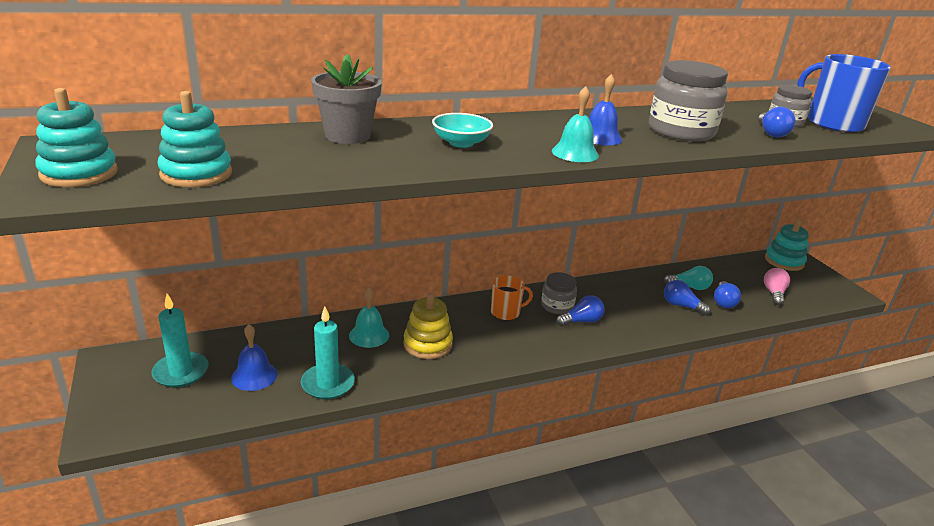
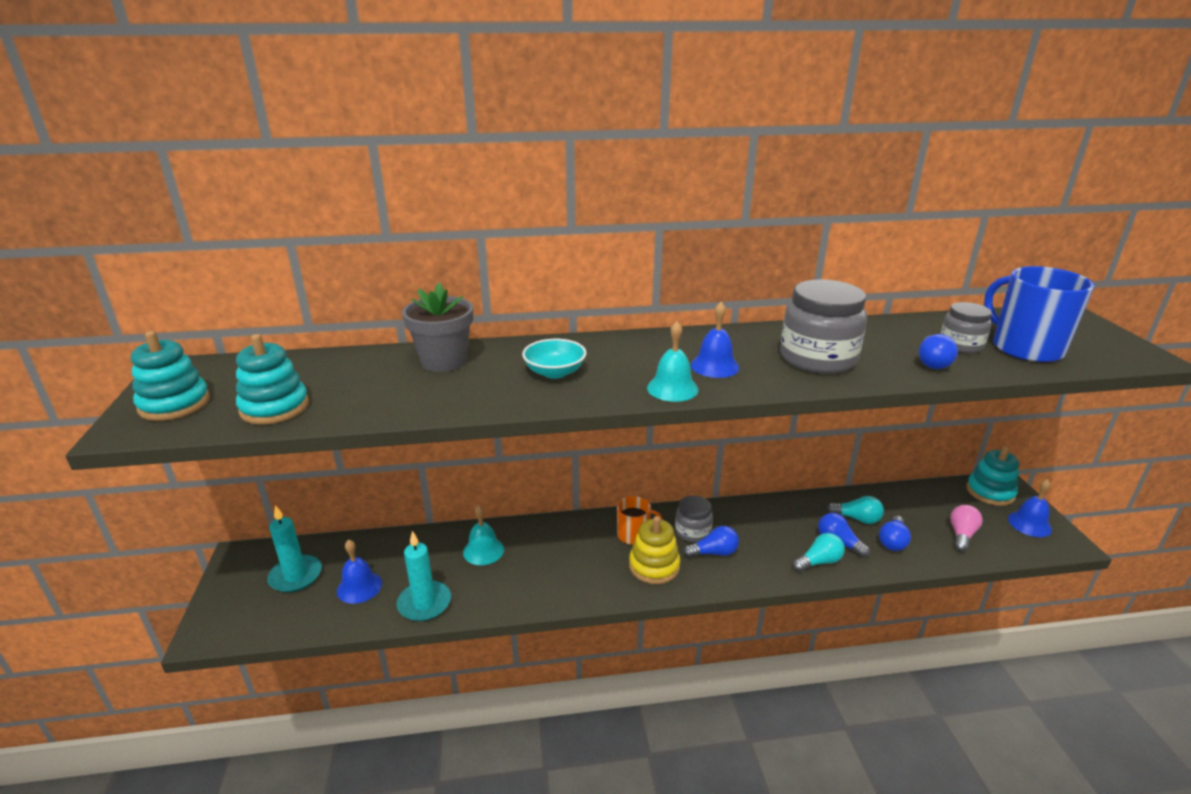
camera: 15 degrees right, 0 degrees up
yellow stacking toy [403,293,453,359] -> yellow stacking toy moved to [629,516,680,584]
none -> turquoise light bulb [793,533,845,572]
none -> blue bell [1008,479,1052,537]

